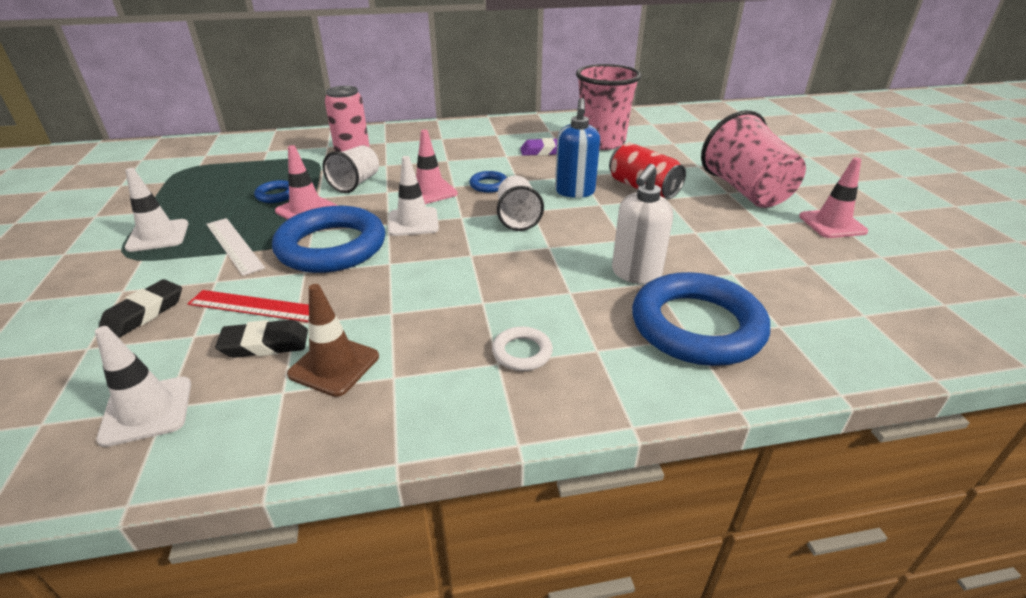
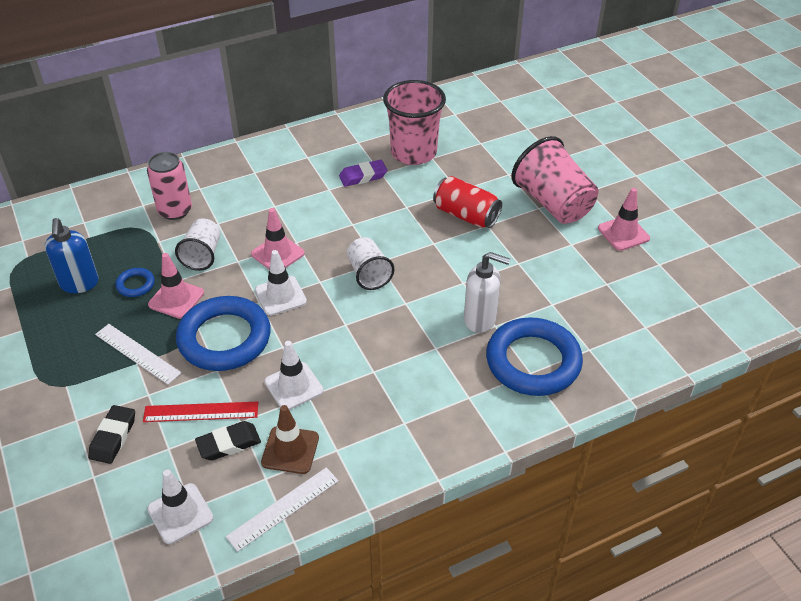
camera: 15 degrees left, 10 degrees up
white traffic cone [125,168,188,252] -> white traffic cone moved to [265,341,323,410]
blue ring [469,171,508,193] -> none
white ring [492,326,553,371] -> none
blue soap dispenser [555,98,600,198] -> blue soap dispenser moved to [45,218,99,293]
white soap dispenser [612,164,673,285] -> white soap dispenser turned 90 degrees counterclockwise [464,252,510,333]
none -> white ruler [226,467,339,552]

